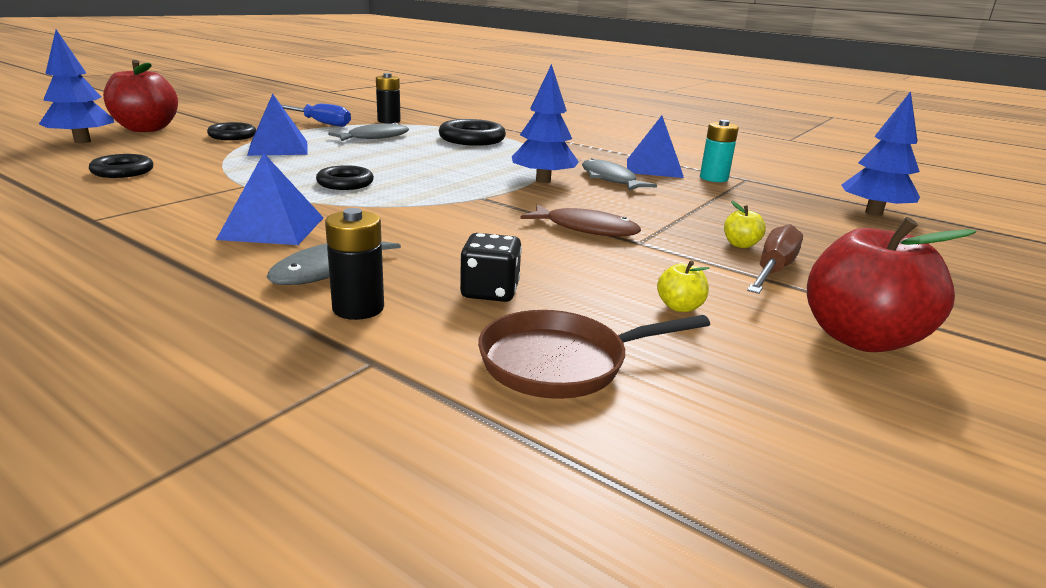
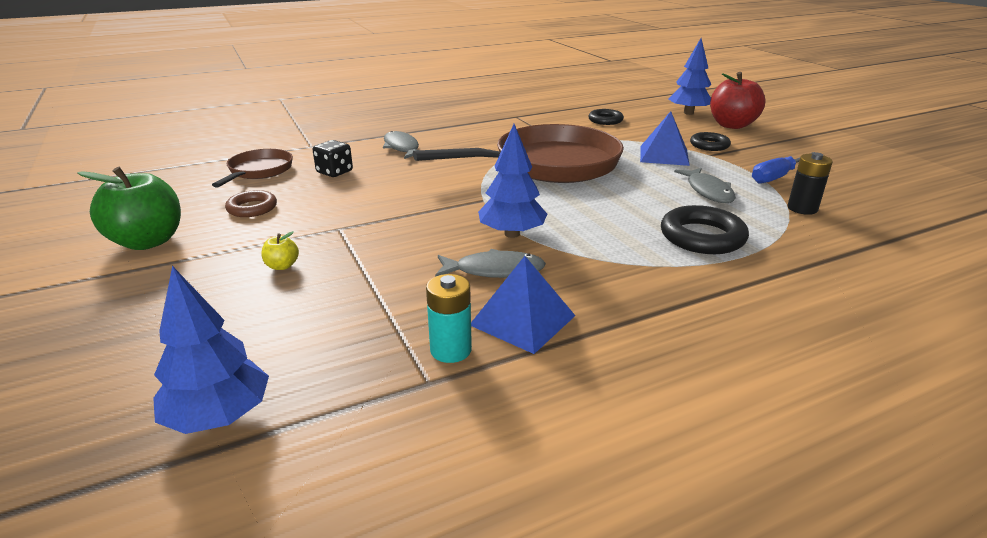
camera: 120 degrees right, 5 degrees up
blue pyramid [216,153,324,245] -> none
black ring [316,165,374,190] -> brown pan [413,124,624,183]
black battery [325,208,384,320] -> none
brown fish [520,204,641,237] -> none
yellow apple [657,261,709,312] -> brown ring [225,190,277,217]
brown screwdriver [747,224,803,294] -> none
red apple [807,217,976,352] -> green apple [77,167,181,250]

